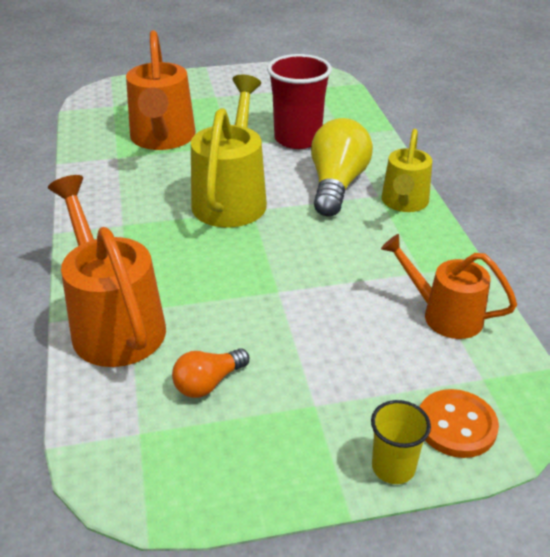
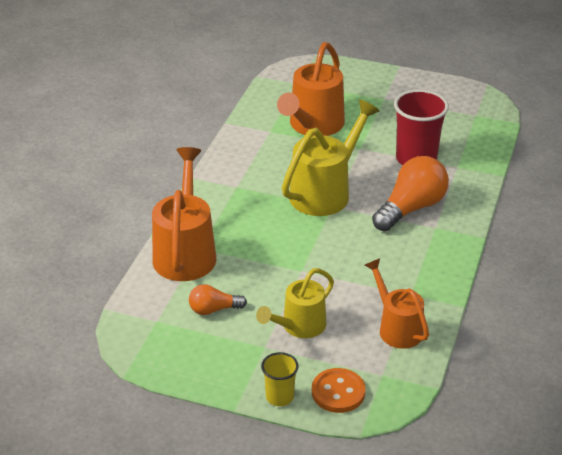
camera: 30 degrees right, 0 degrees up
yellow light bulb [311,118,373,216] -> orange light bulb [372,156,449,231]
yellow watering can [381,129,432,212] -> yellow watering can moved to [256,268,334,338]

